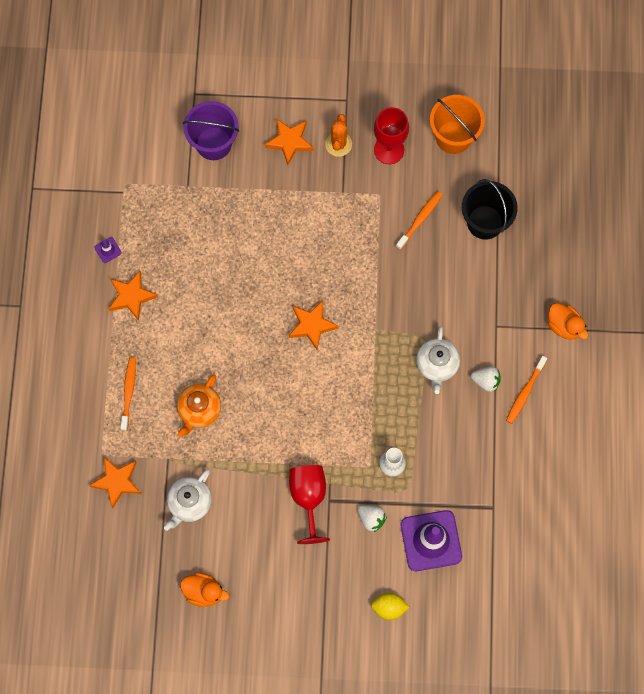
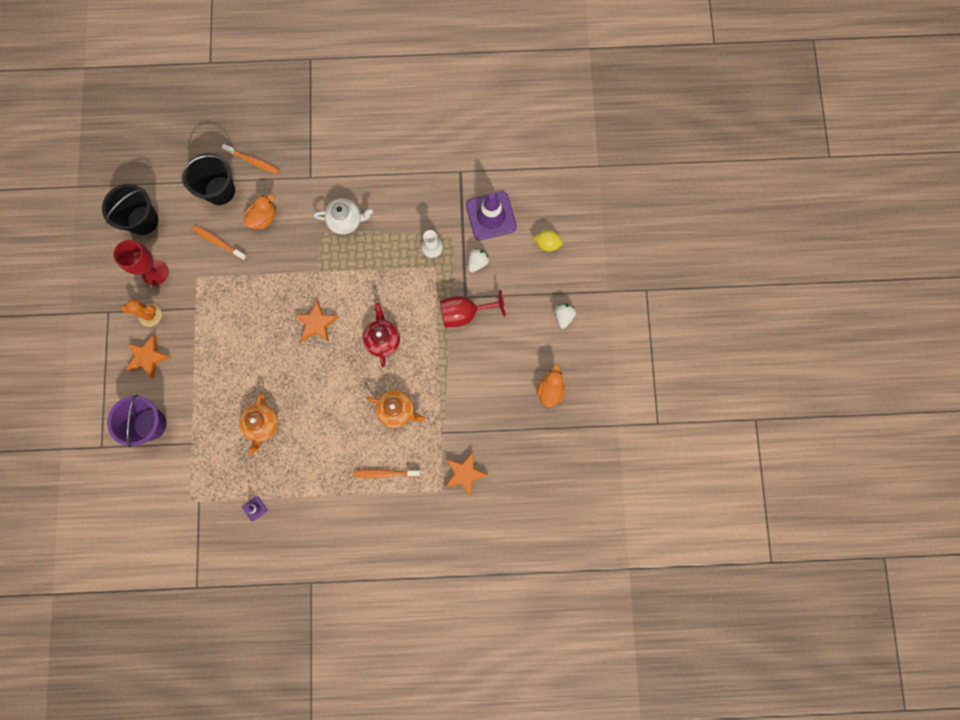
camera: 95 degrees left, 5 degrees up
orange star [109,271,158,321] -> none
white teapot [164,469,212,531] -> none
yellow lemon [371,593,410,620] -> yellow lemon turned 75 degrees counterclockwise [533,230,563,252]
orange bucket [430,95,485,154] -> black bucket [102,184,158,235]
white strawberry [471,367,501,392] -> white strawberry moved to [555,303,576,329]
orange toothbrush [506,356,547,424] -> orange toothbrush moved to [221,144,279,174]
orange duck [548,303,588,340] -> orange duck moved to [244,194,275,229]
none -> orange teapot [239,392,278,456]
none -> red teapot [363,303,400,367]

